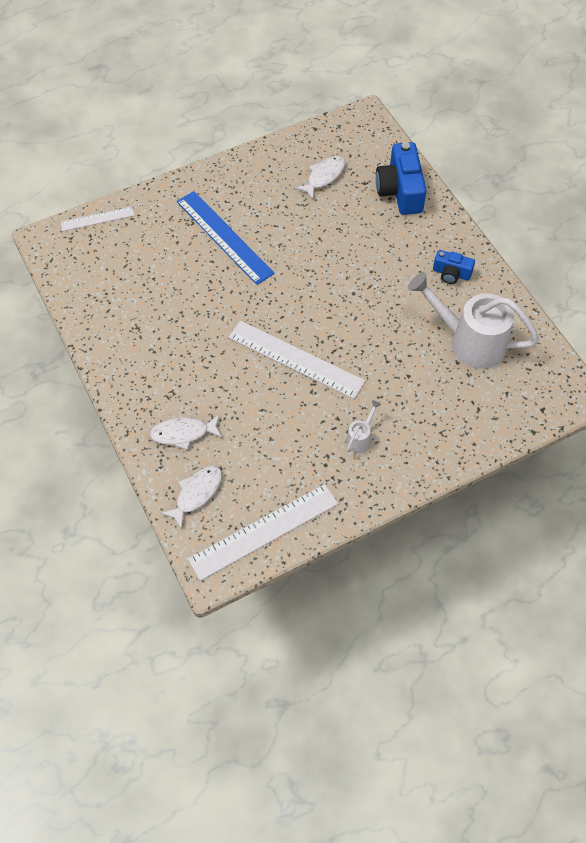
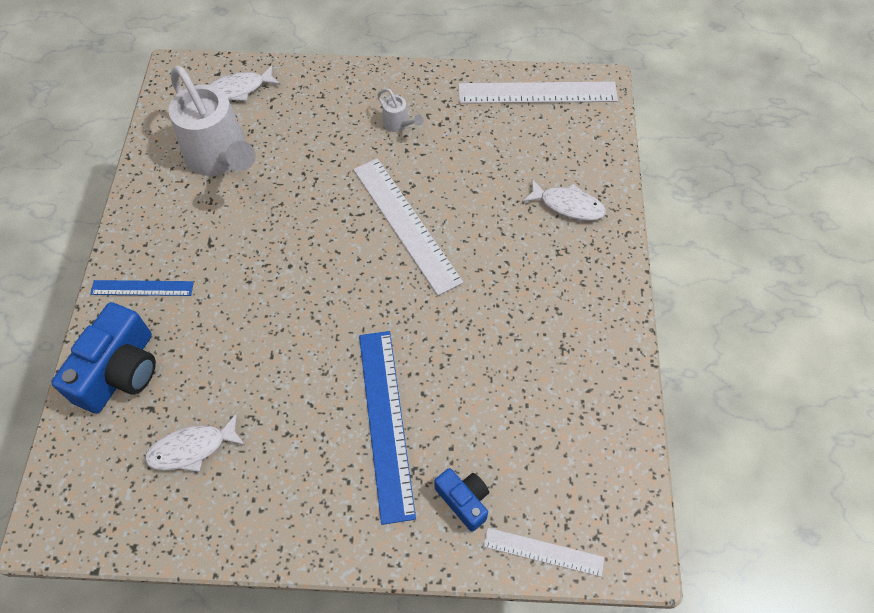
camera: 150 degrees left, 0 degrees up
white fish [160,466,222,529] -> white fish moved to [209,65,280,101]
white watering can [346,400,381,452] -> white watering can turned 105 degrees counterclockwise [377,88,424,132]
blue camera [433,250,475,284] -> blue camera moved to [435,468,489,532]
none -> blue ruler [90,280,194,296]

